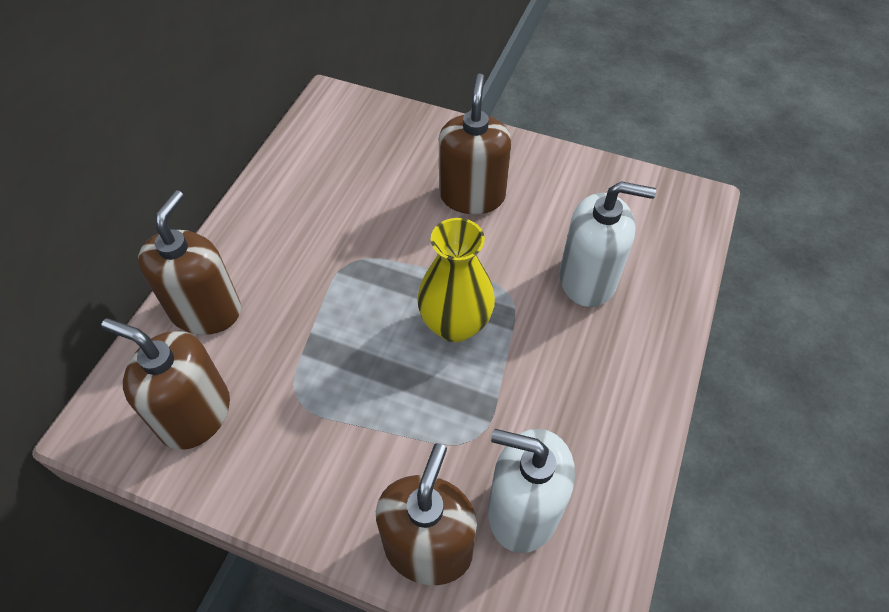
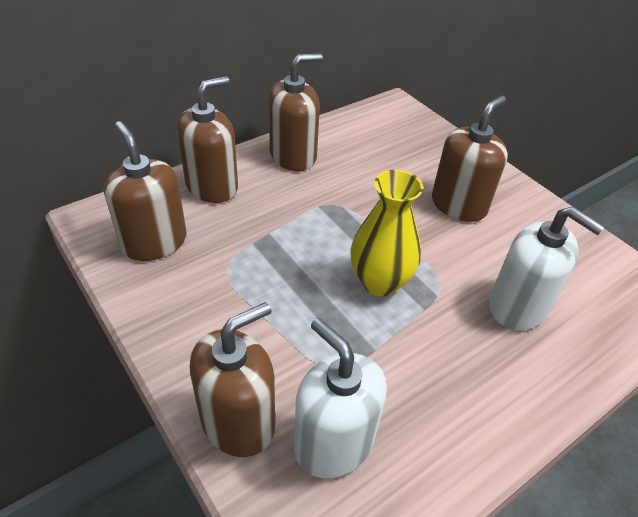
camera: 30 degrees right, 10 degrees down
none -> brown soap dispenser [269,53,323,171]

